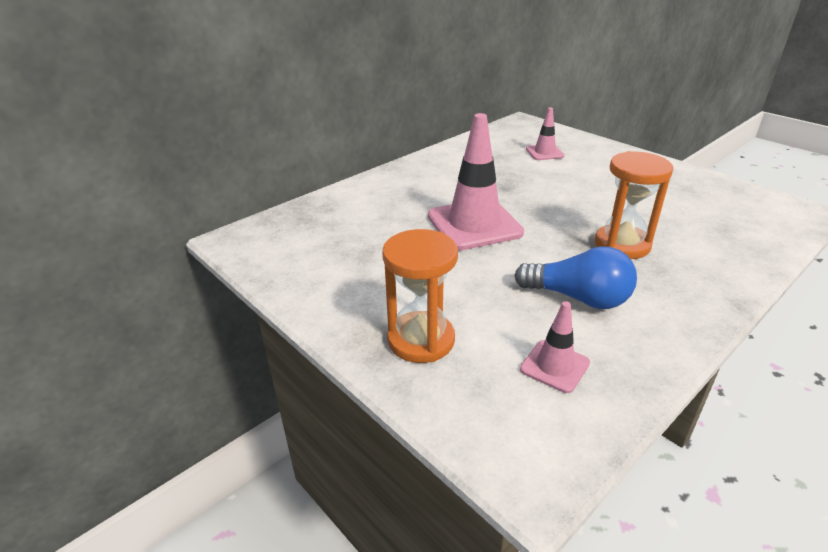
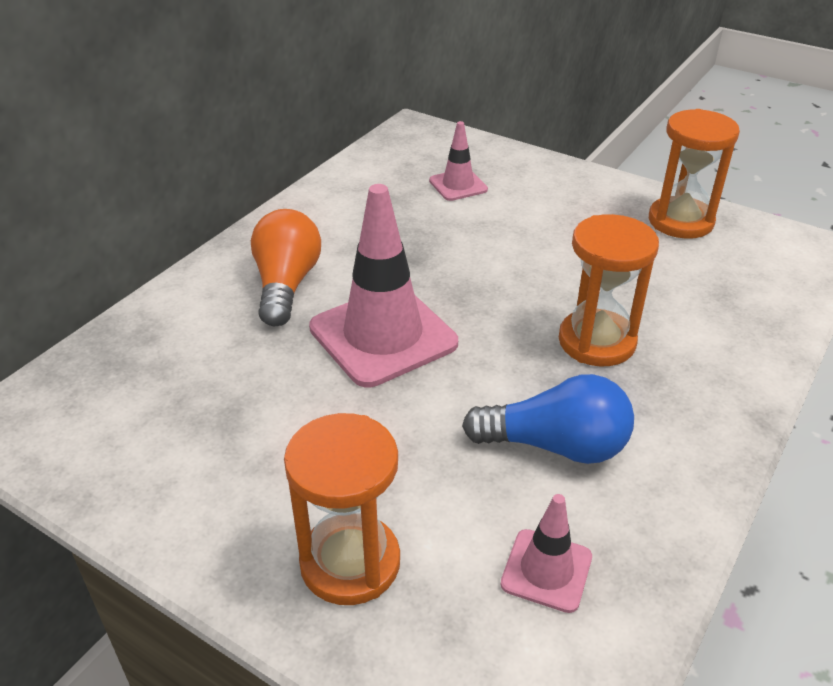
camera: 15 degrees left, 5 degrees up
none -> orange light bulb [251,209,321,326]
none -> orange hourglass [649,109,740,239]

